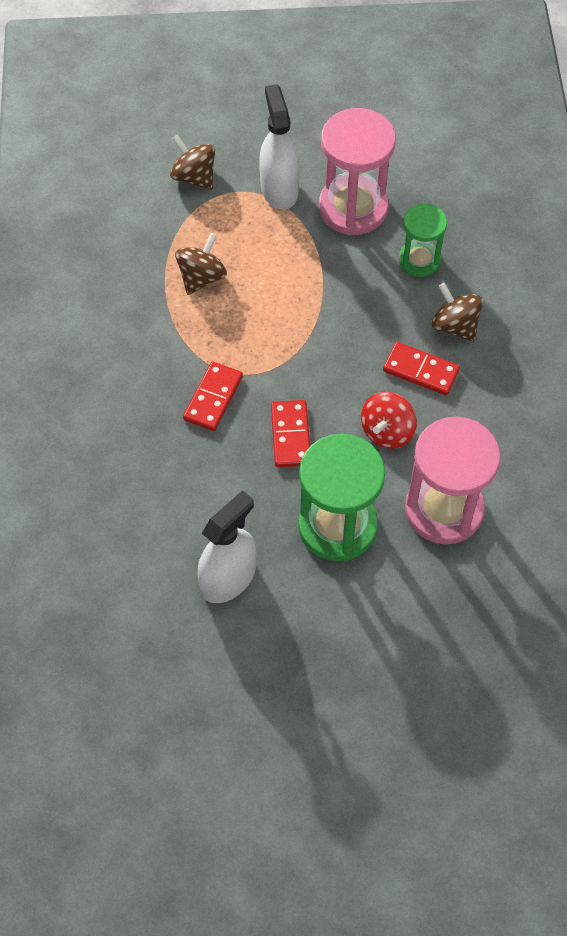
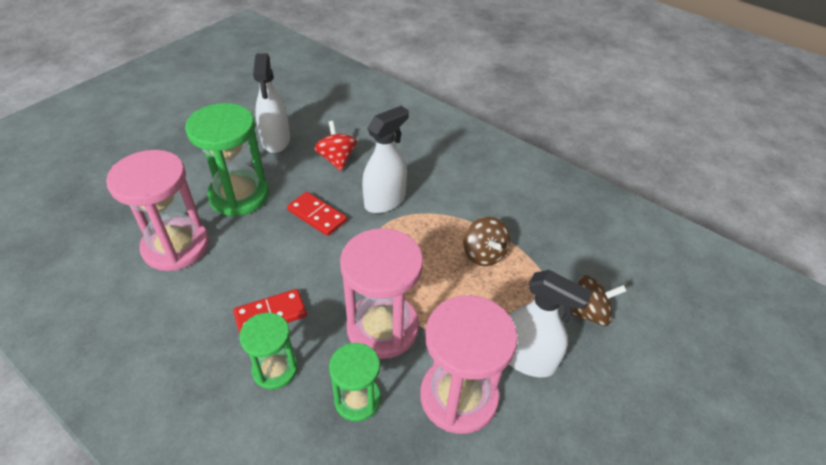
camera: 130 degrees right, 15 degrees down
red domino [183,362,243,431] -> white spray bottle [362,106,409,213]
red spinning top [361,392,417,449] -> red spinning top moved to [314,121,357,171]
brown spinning top [432,283,483,342] -> green hourglass [239,312,298,390]
none -> pink hourglass [340,228,423,359]

